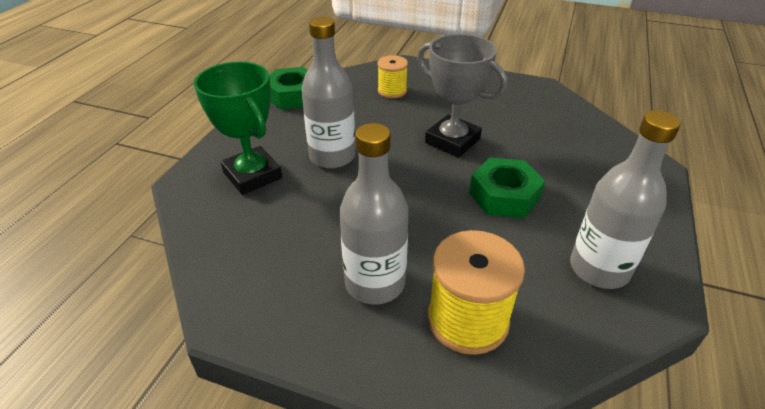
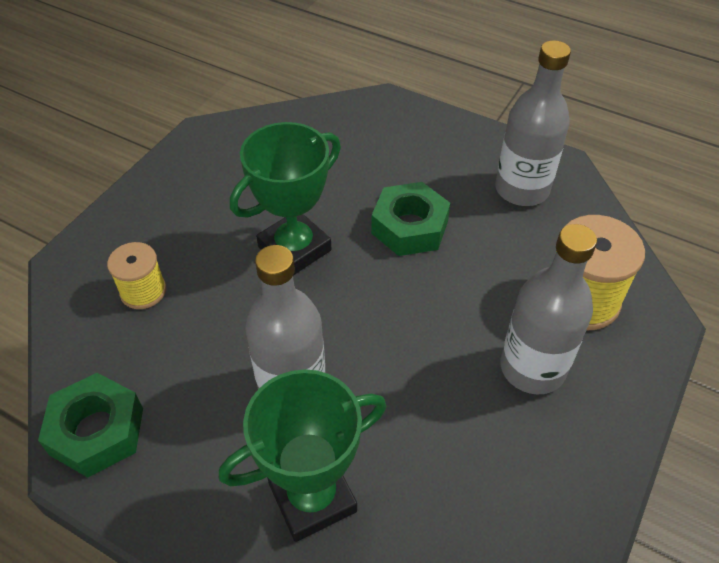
camera: 80 degrees left, 10 degrees up
grey trophy [417,34,508,157] -> green trophy [230,122,341,275]

